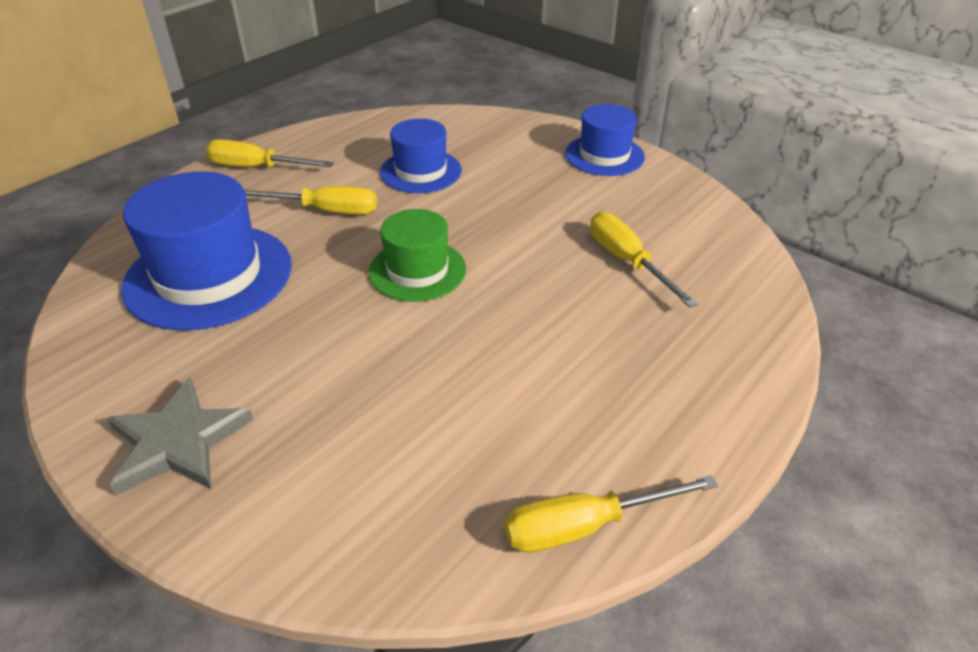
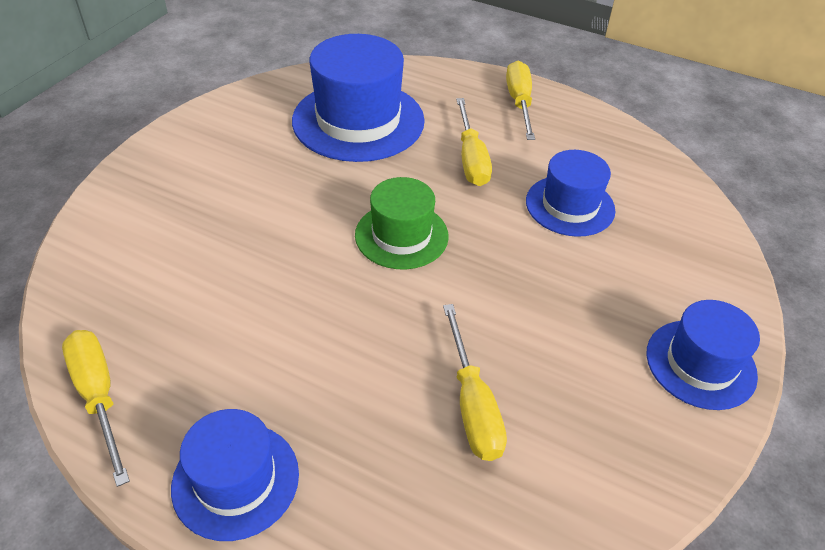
camera: 75 degrees right, 5 degrees up
grey star [107,377,254,495] -> none
yellow screwdriver [590,212,698,308] -> yellow screwdriver turned 120 degrees clockwise [443,304,507,461]
none -> blue hat [171,409,299,541]

